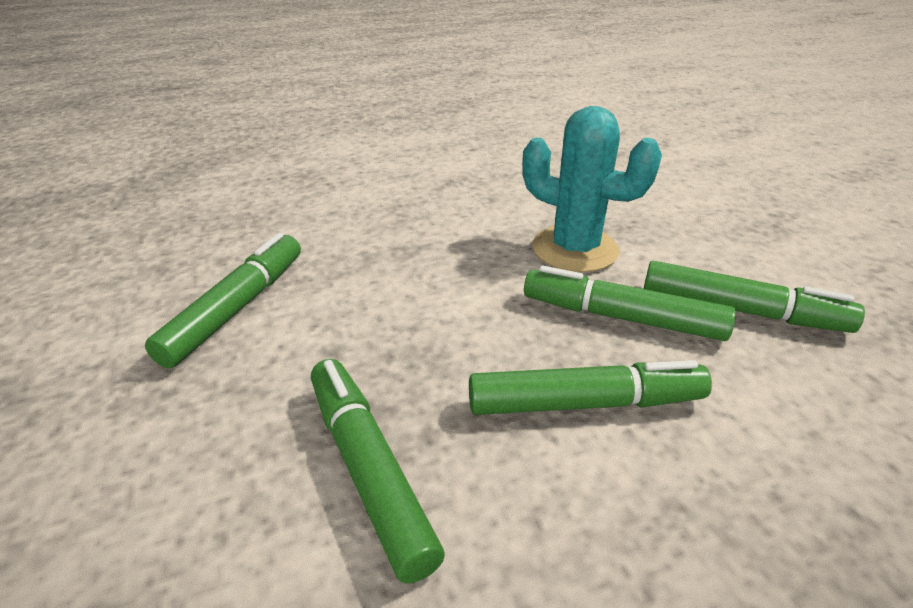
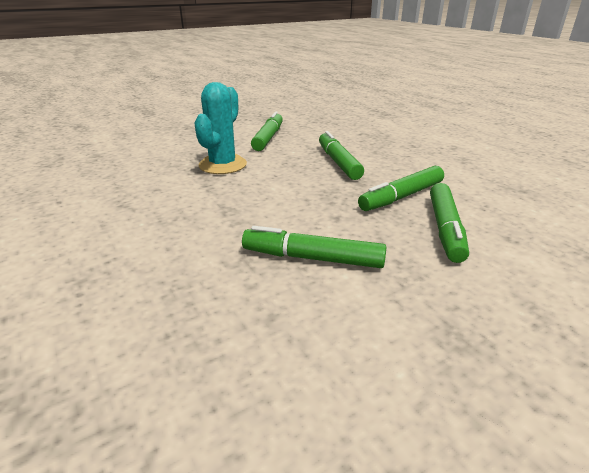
camera: 100 degrees left, 5 degrees down
green marker [524,266,736,341] -> green marker moved to [430,183,469,263]

